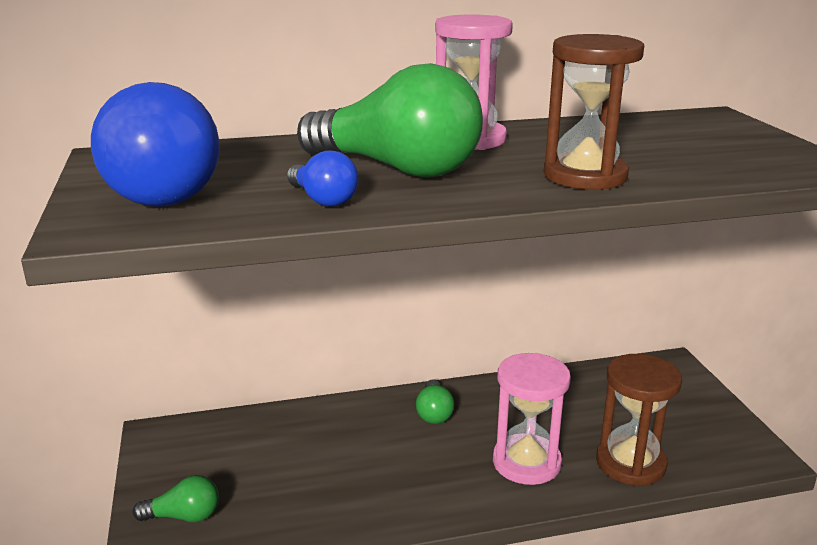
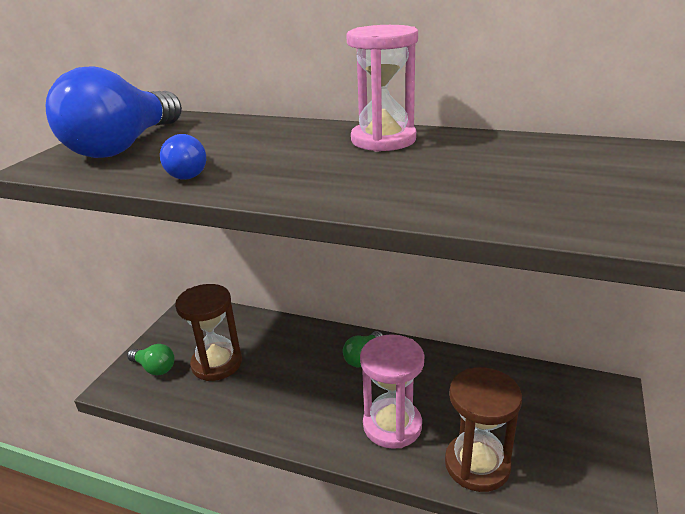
camera: 35 degrees right, 5 degrees up
green light bulb [297,63,483,177] -> none
brown hourglass [544,34,644,190] -> brown hourglass moved to [175,284,242,381]

